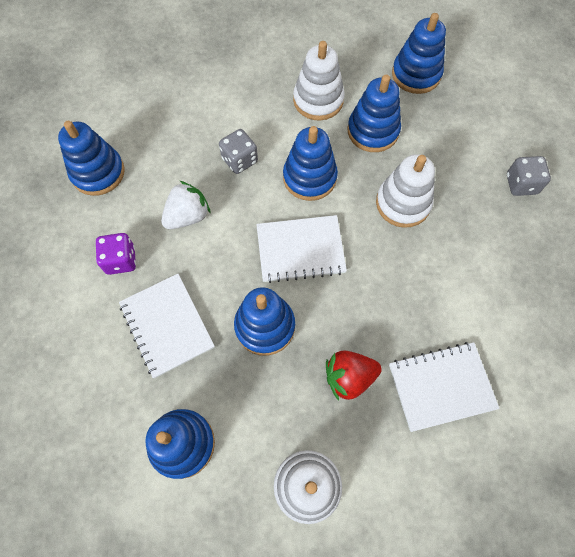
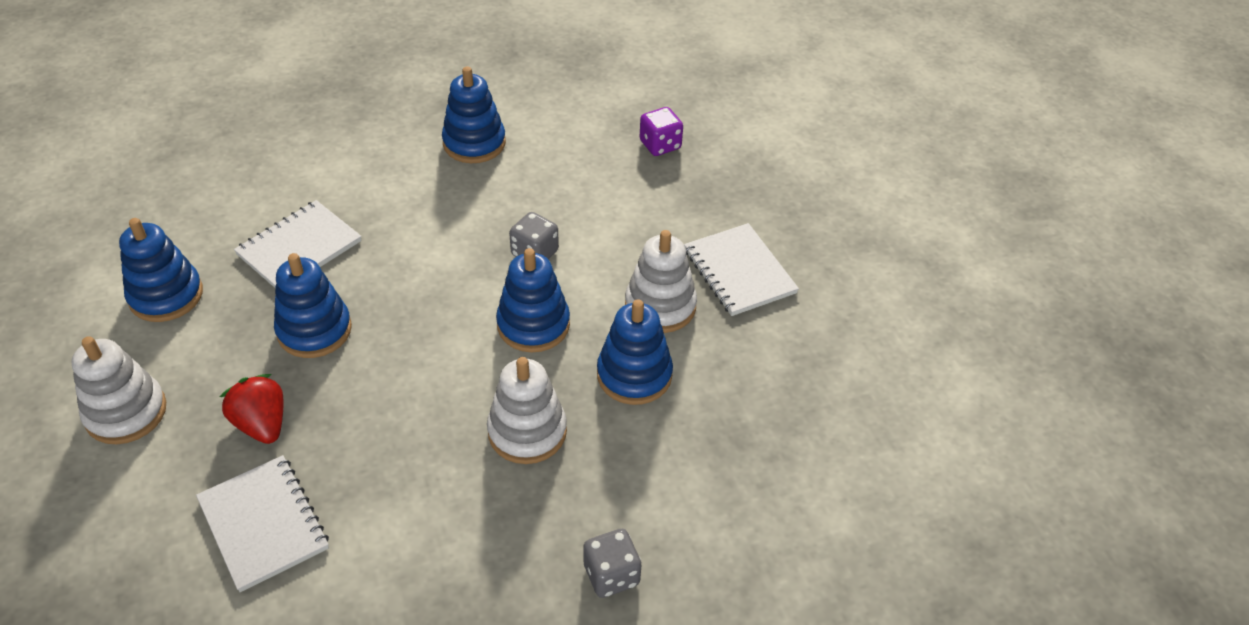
camera: 70 degrees right, 20 degrees down
purple dice [96,233,136,275] -> purple dice moved to [640,107,683,156]
white strawberry [161,181,211,229] -> none
white notebook [256,215,347,283] -> white notebook moved to [684,223,799,316]
blue stacking toy [392,13,446,94] -> none

